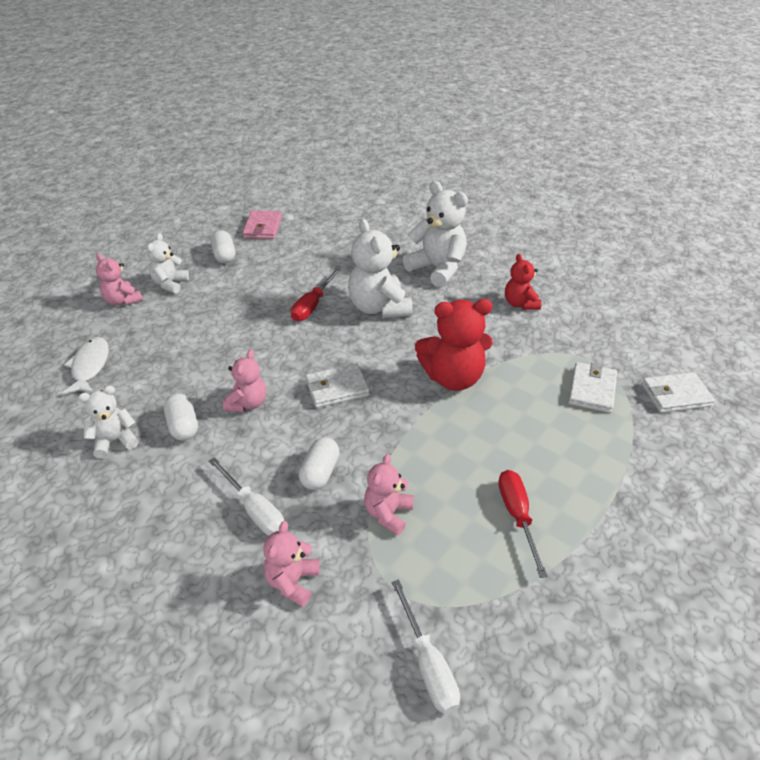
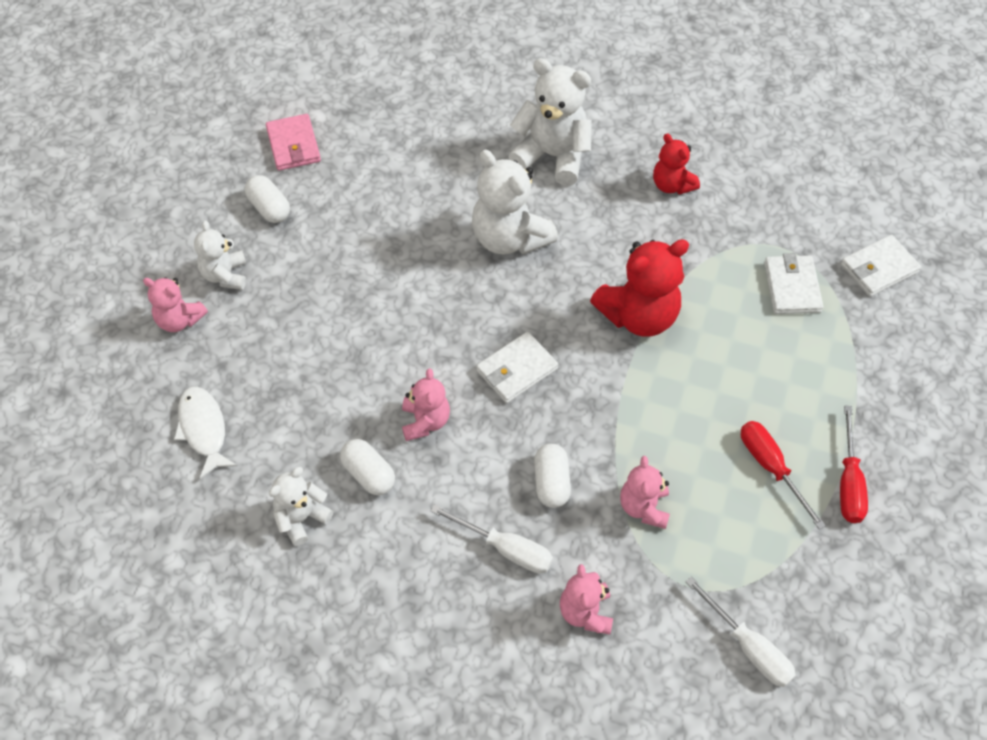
camera: 20 degrees left, 15 degrees up
red screwdriver [291,269,340,321] -> red screwdriver moved to [840,405,868,523]

